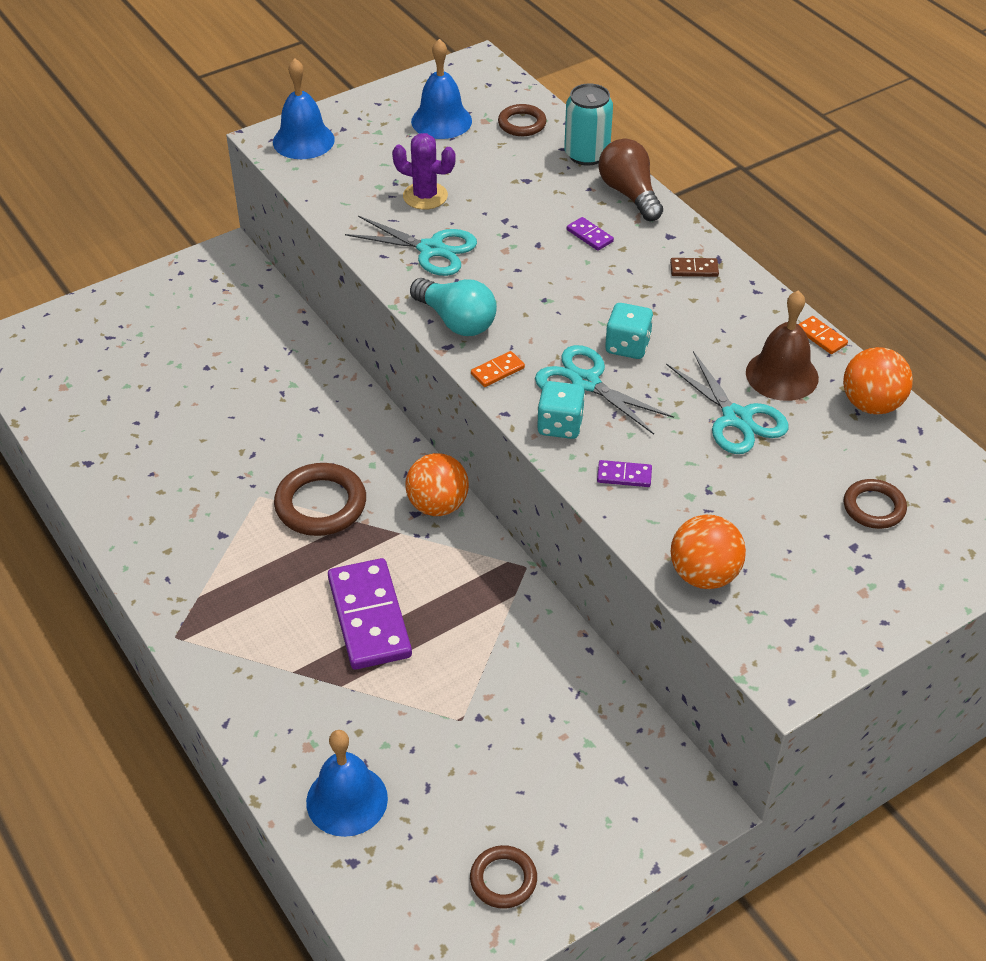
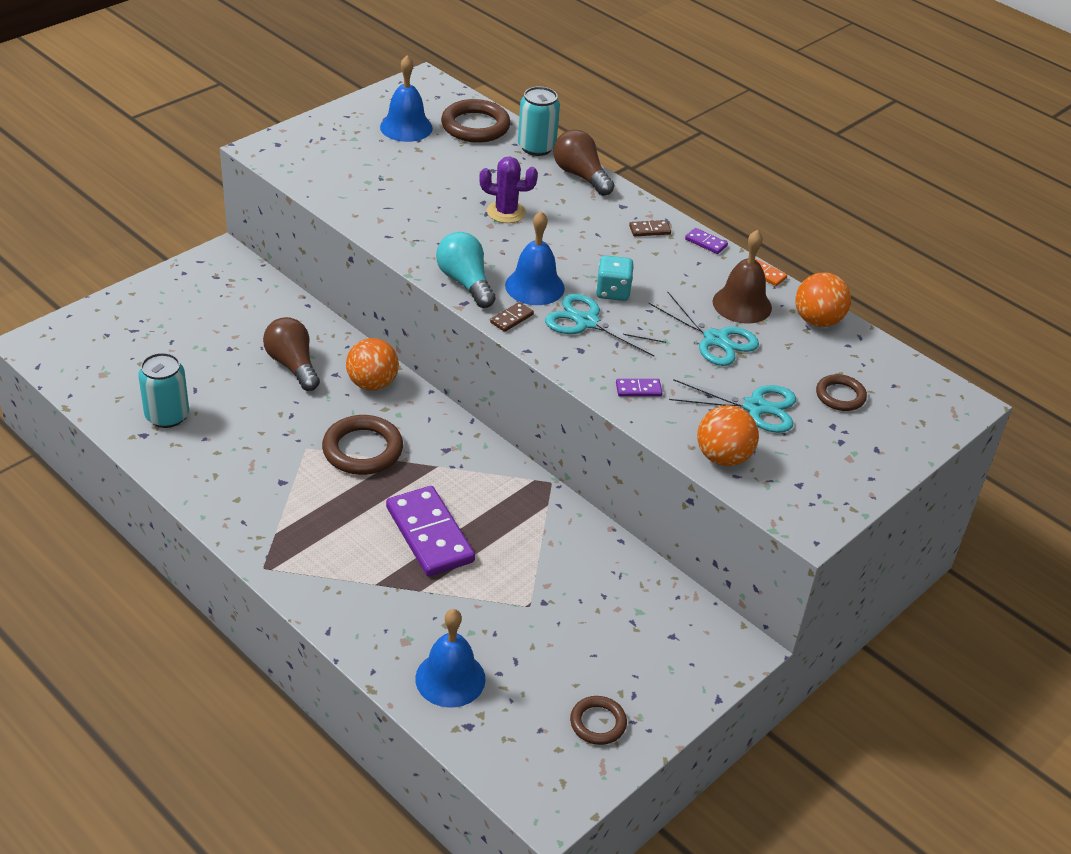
camera: 15 degrees left, 5 degrees down
blue bell [273,58,335,159] -> blue bell moved to [505,211,565,305]
turquoise scissors [345,216,477,276] -> turquoise scissors moved to [669,379,796,433]
purple cactus [392,133,456,210] -> purple cactus moved to [479,156,538,223]
orange ball [405,453,469,516] -> orange ball moved to [346,338,399,390]
turquoise light bulb [410,278,497,336] -> turquoise light bulb turned 150 degrees counterclockwise [436,232,495,308]
orange domino [471,351,525,387] -> brown domino [490,302,534,332]
brown ring [498,104,547,136] -> brown ring [441,99,511,143], size x1.66
turquoise dice [537,381,585,439] -> none
purple domino [567,217,614,251] -> purple domino moved to [685,228,728,254]
none -> turquoise can [138,353,189,428]
none -> brown light bulb [263,317,320,391]

